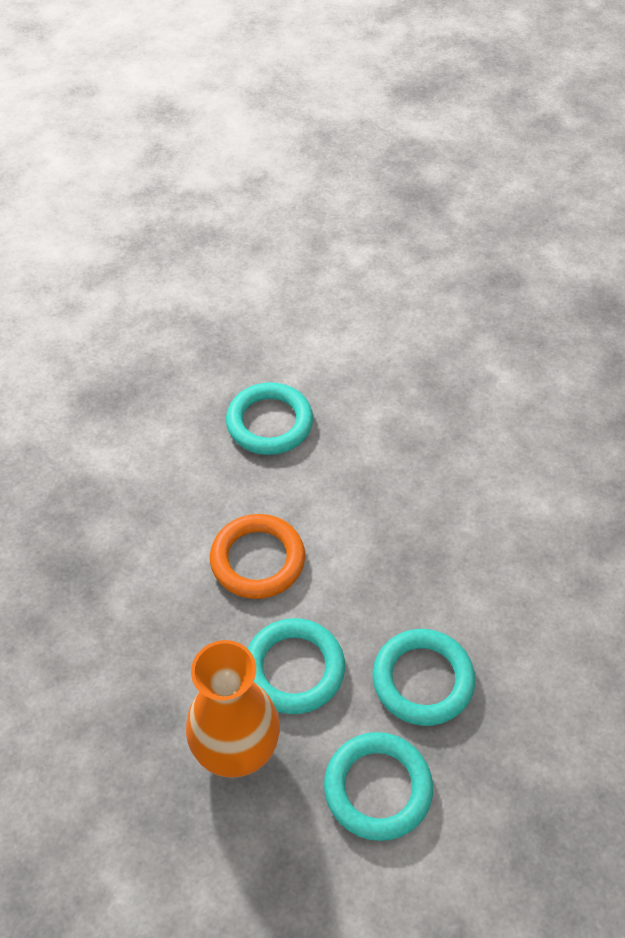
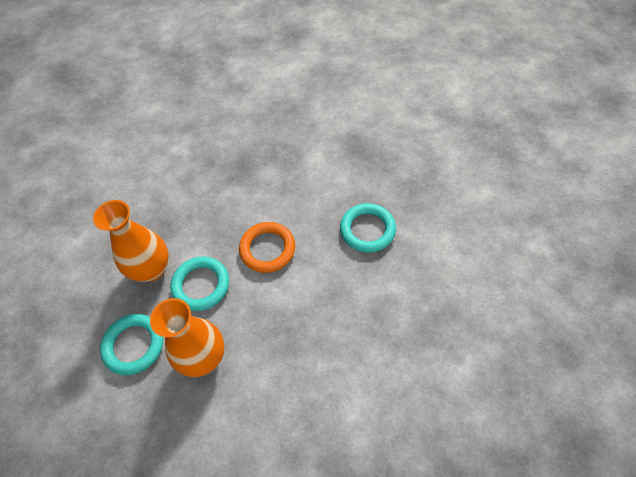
camera: 80 degrees right, 5 degrees up
turquoise ring [372,629,475,726] -> orange vase [150,298,225,377]

